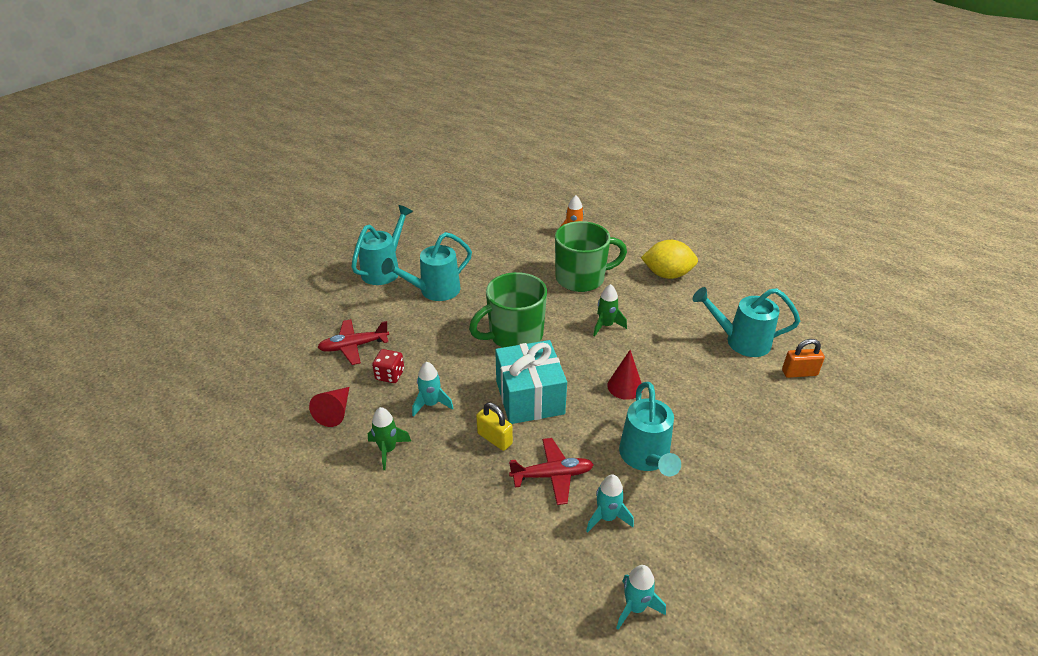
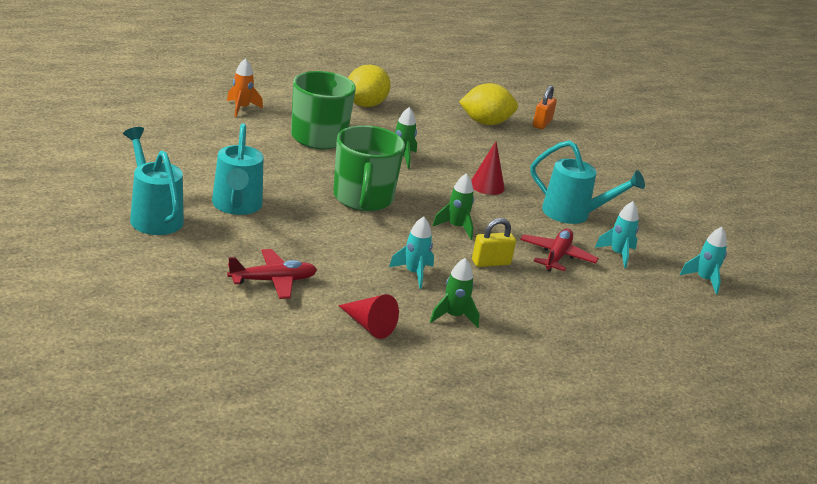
camera: 65 degrees left, 10 degrees down
red plane [318,319,389,365] -> red plane turned 120 degrees counterclockwise [227,249,317,299]
red dice [372,349,404,383] -> none
turquoise gift [495,340,567,424] -> green rocket [432,173,474,240]
turquoise watering can [693,287,800,357] -> yellow lemon [459,83,518,125]

